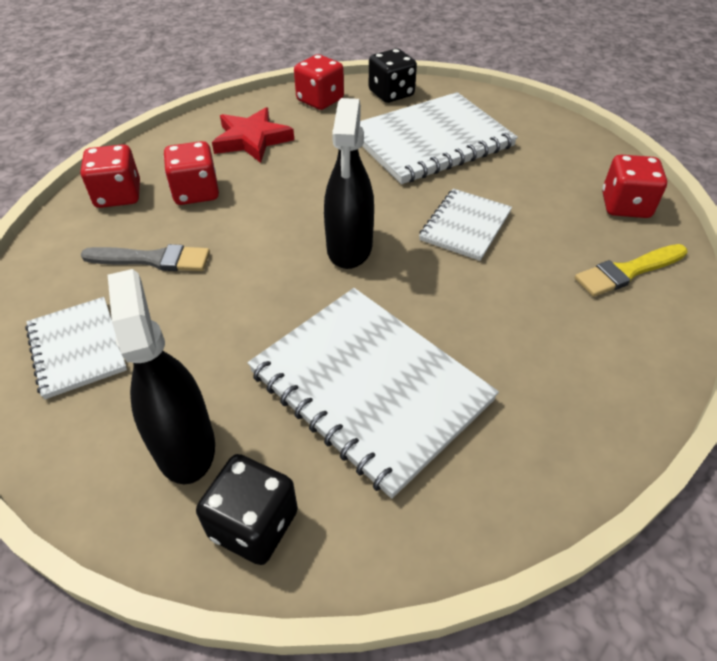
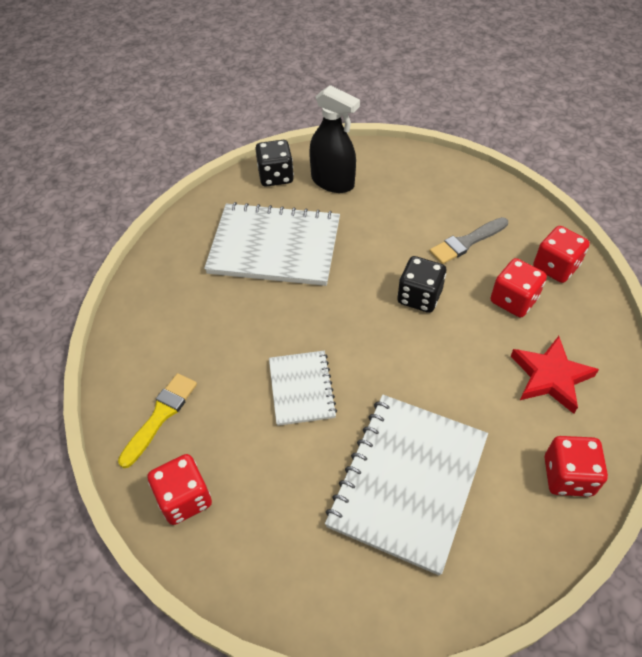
camera: 145 degrees right, 5 degrees up
white notebook [25,297,127,399] -> none
black spray bottle [324,98,374,269] -> none
black dice [369,49,417,103] -> black dice moved to [397,256,446,313]

